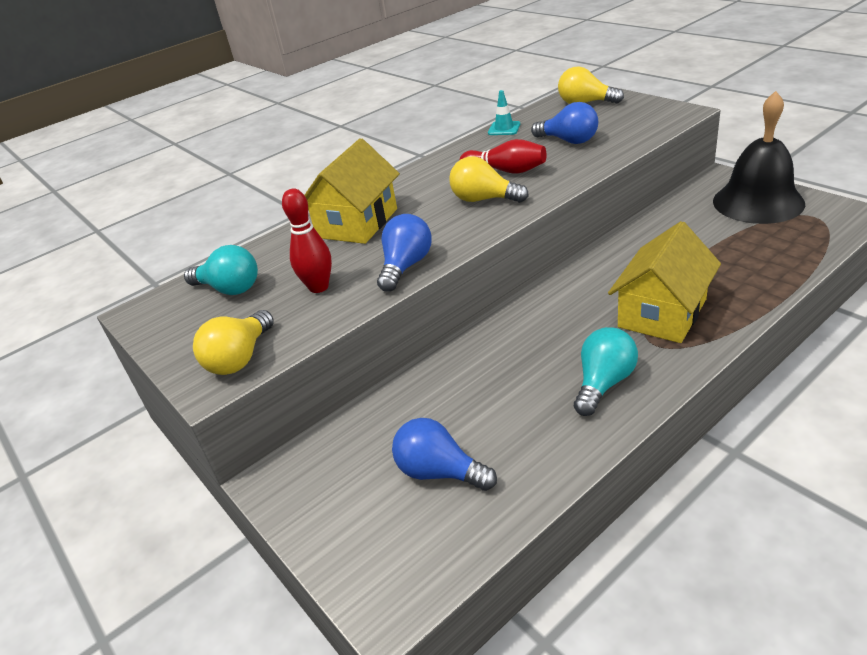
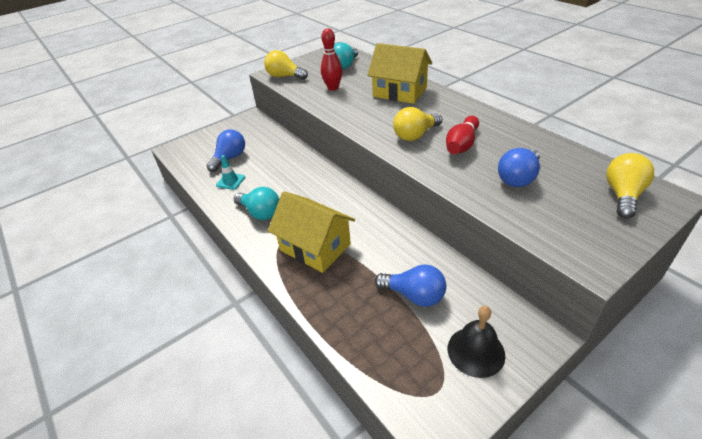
camera: 90 degrees right, 5 degrees up
blue light bulb [377,214,432,292] -> blue light bulb moved to [375,264,446,307]
yellow light bulb [449,156,529,203] -> yellow light bulb turned 150 degrees counterclockwise [393,107,443,141]
turquoise traffic cone [488,90,520,135] -> turquoise traffic cone moved to [216,155,245,190]
black bell [713,91,805,224] -> black bell [448,306,505,378], size x0.60

